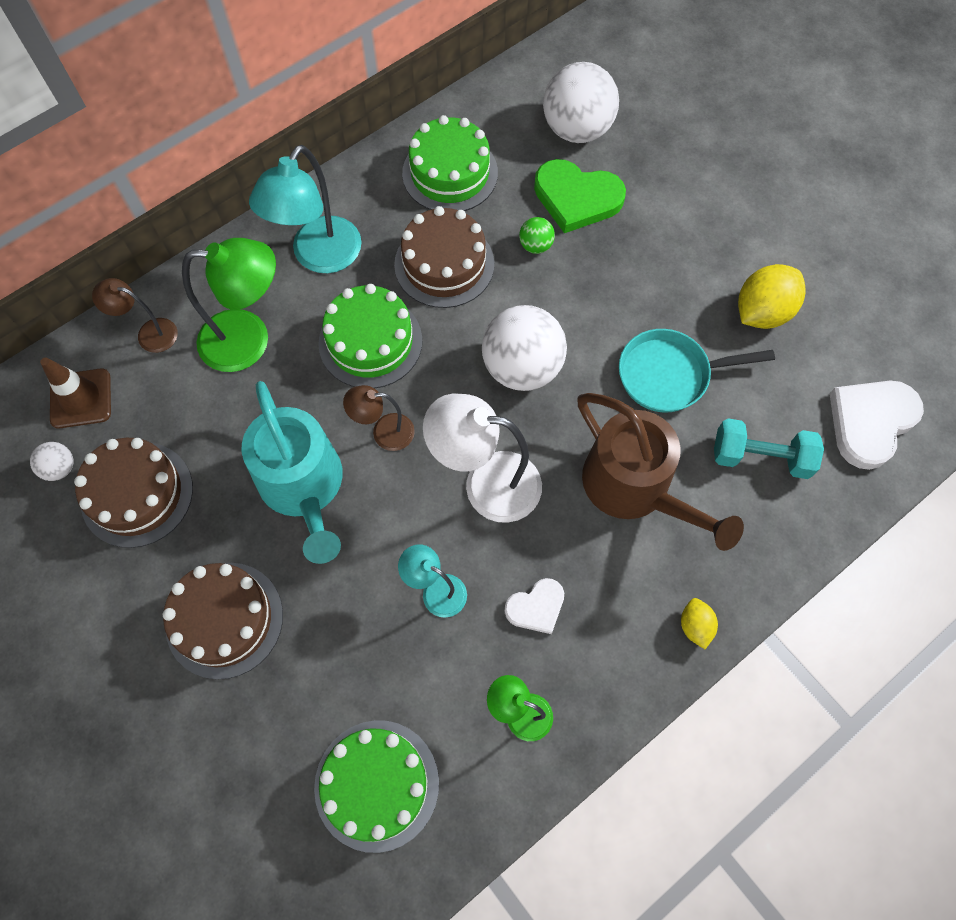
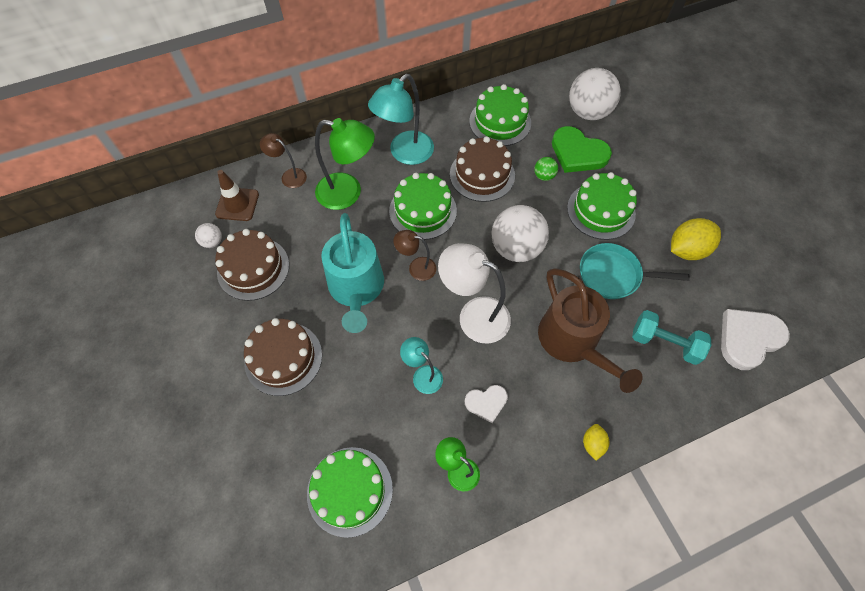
camera: 15 degrees right, 5 degrees down
none -> green cake [567,172,637,240]

